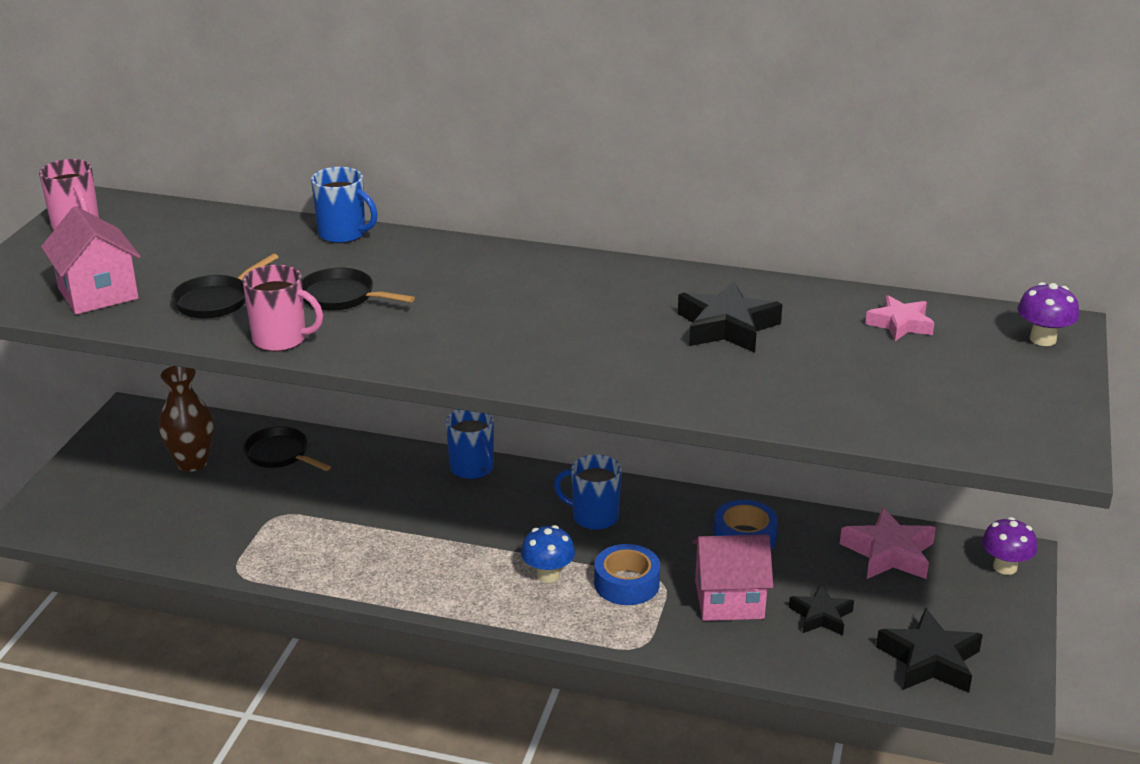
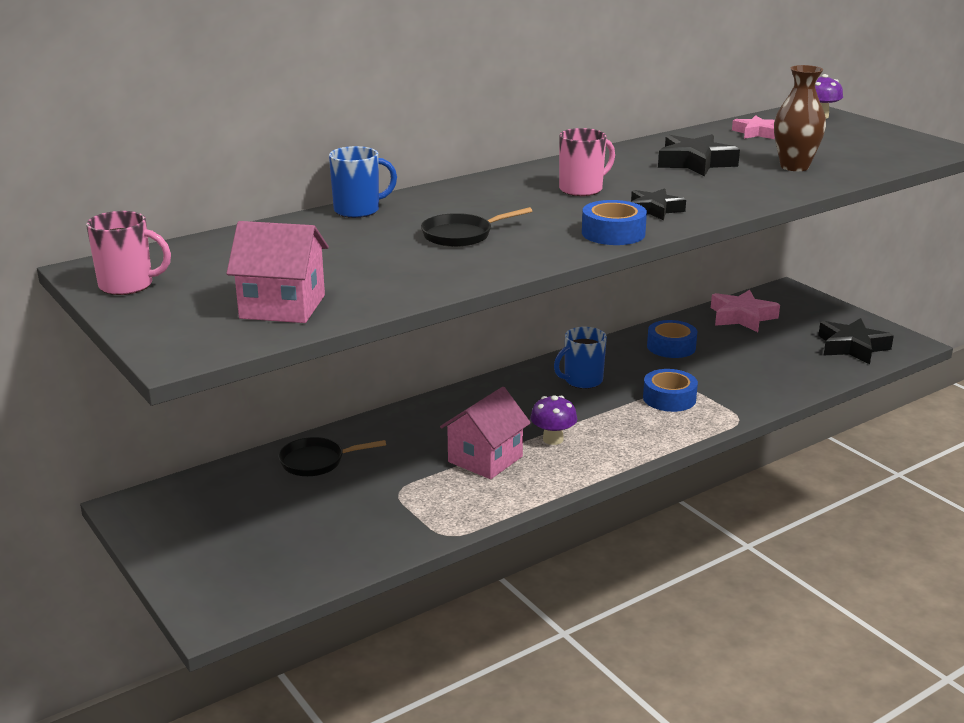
camera: 50 degrees left, 5 degrees down
brown vase [158,366,214,472] -> brown vase moved to [774,65,826,171]
black pan [171,254,279,319] -> none
pink mug [243,265,323,352] -> pink mug moved to [559,128,615,196]
blue mug [446,409,494,479] -> none
blue mushroom [521,525,575,583] -> none
pink house [692,534,773,621] -> pink house moved to [440,387,531,479]
black star [789,585,854,635] -> black star moved to [631,188,686,221]
purple mushroom [982,517,1037,575] -> purple mushroom moved to [530,395,577,445]
none -> blue tape [582,200,647,245]

